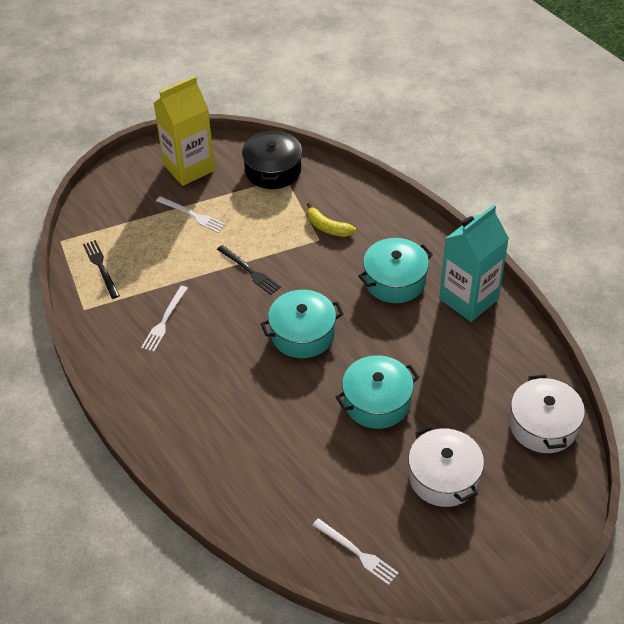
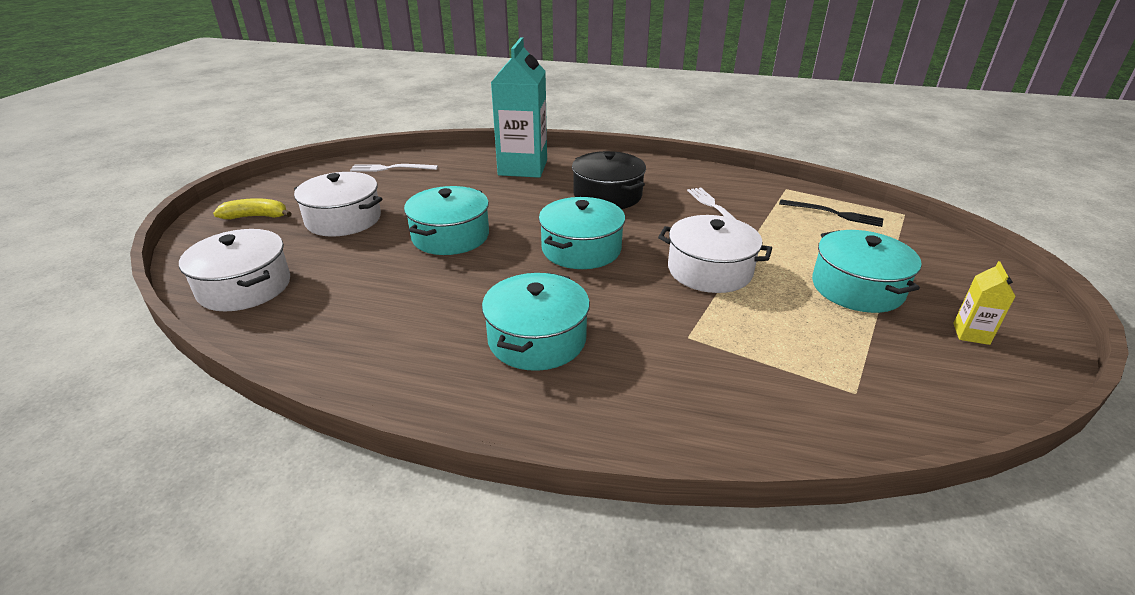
camera: 140 degrees right, 15 degrees down
yellow carton [153,76,215,186] -> yellow carton [953,261,1016,345], size x0.42
white fork [156,196,226,233] -> turquoise pot [812,230,922,313]
black fork [217,245,281,295] -> white pot [658,215,772,293]
black pot [242,130,302,189] -> black pot moved to [572,151,646,209]
yellow banana [307,203,356,237] -> yellow banana moved to [213,198,292,219]
turquoise carton [439,205,509,322] -> turquoise carton moved to [491,37,547,178]

